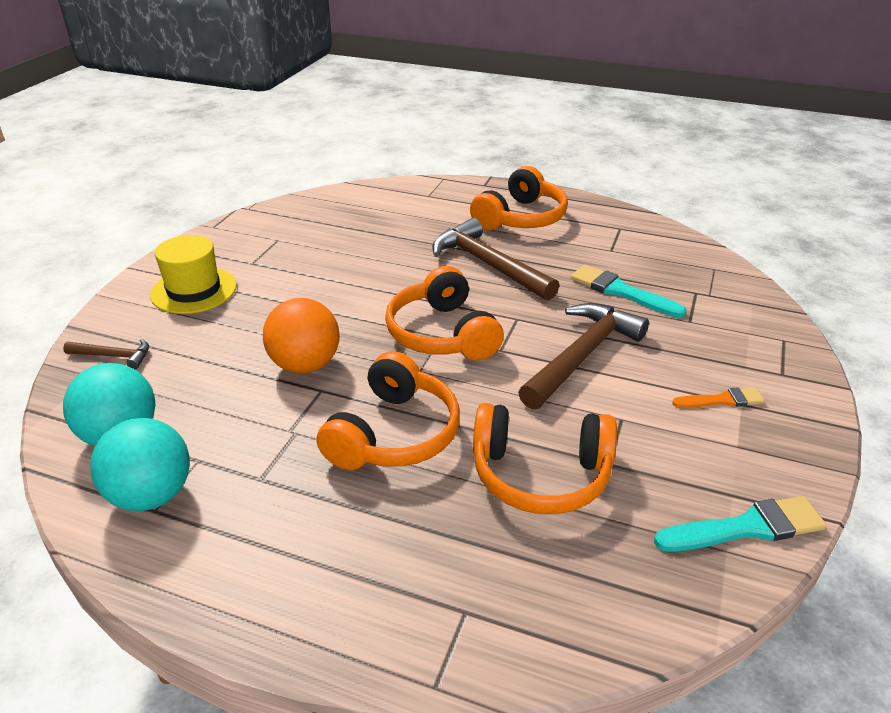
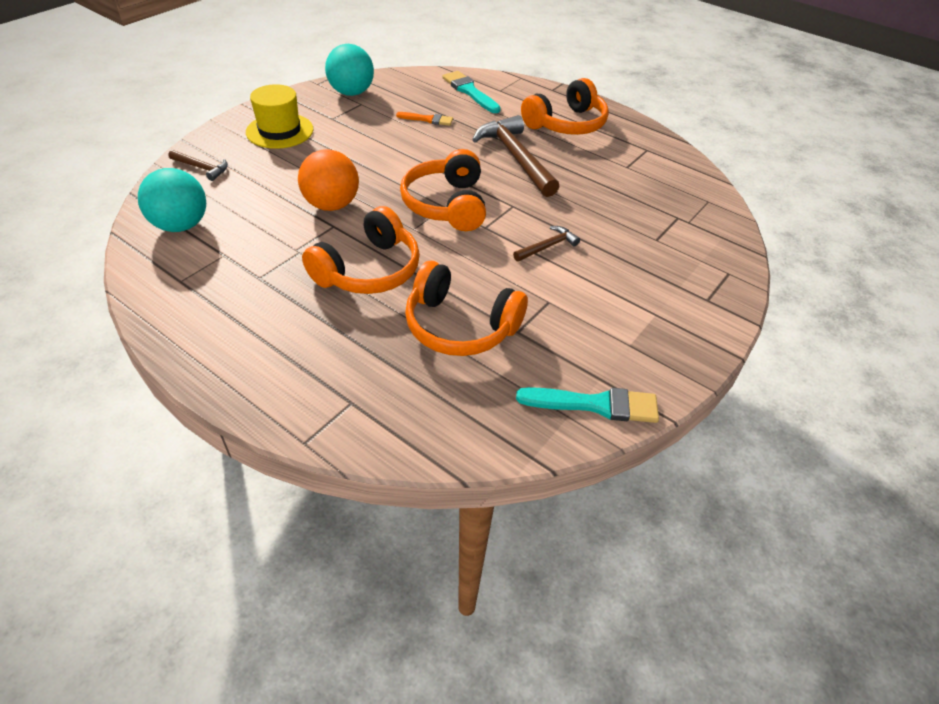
camera: 15 degrees right, 10 degrees up
turquoise ball [90,418,190,511] -> turquoise ball moved to [325,44,374,96]
brown hammer [518,303,649,409] -> brown hammer [513,226,580,262], size x0.49
turquoise brush [570,265,687,318] -> turquoise brush moved to [442,71,501,113]
orange brush [672,387,765,408] -> orange brush moved to [396,112,453,126]

